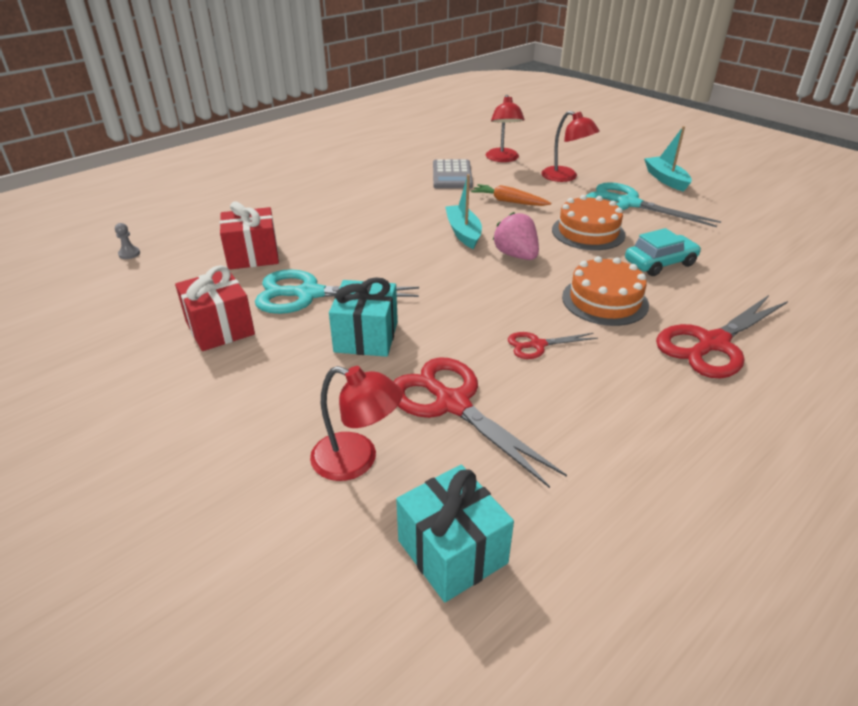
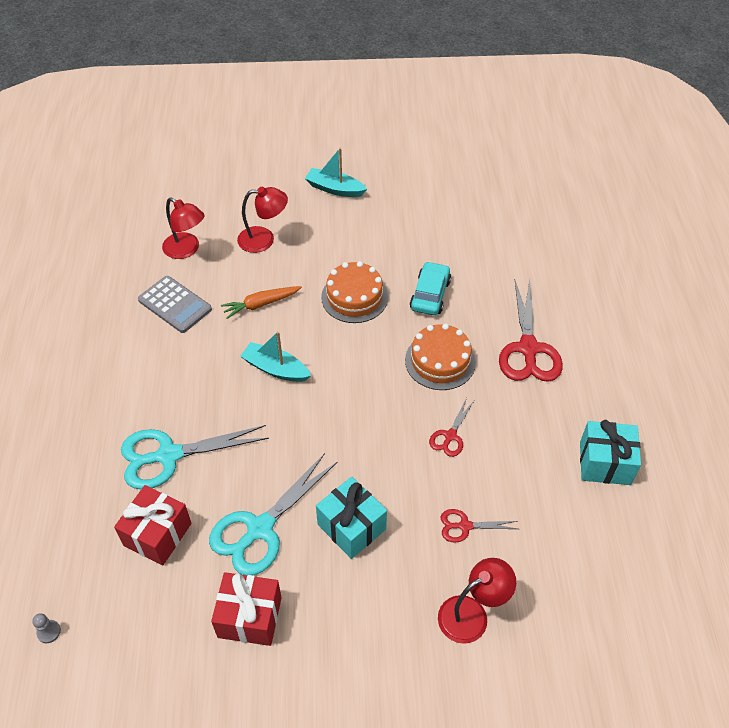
camera: 50 degrees left, 15 degrees up
red scissors [393,357,567,488] -> red scissors [441,509,518,543], size x0.51
turquoise gift [396,465,514,602] -> turquoise gift moved to [580,420,641,485]
pink strawberry [493,212,539,260] -> none
turquoise scissors [586,182,721,227] -> turquoise scissors moved to [121,425,269,489]

